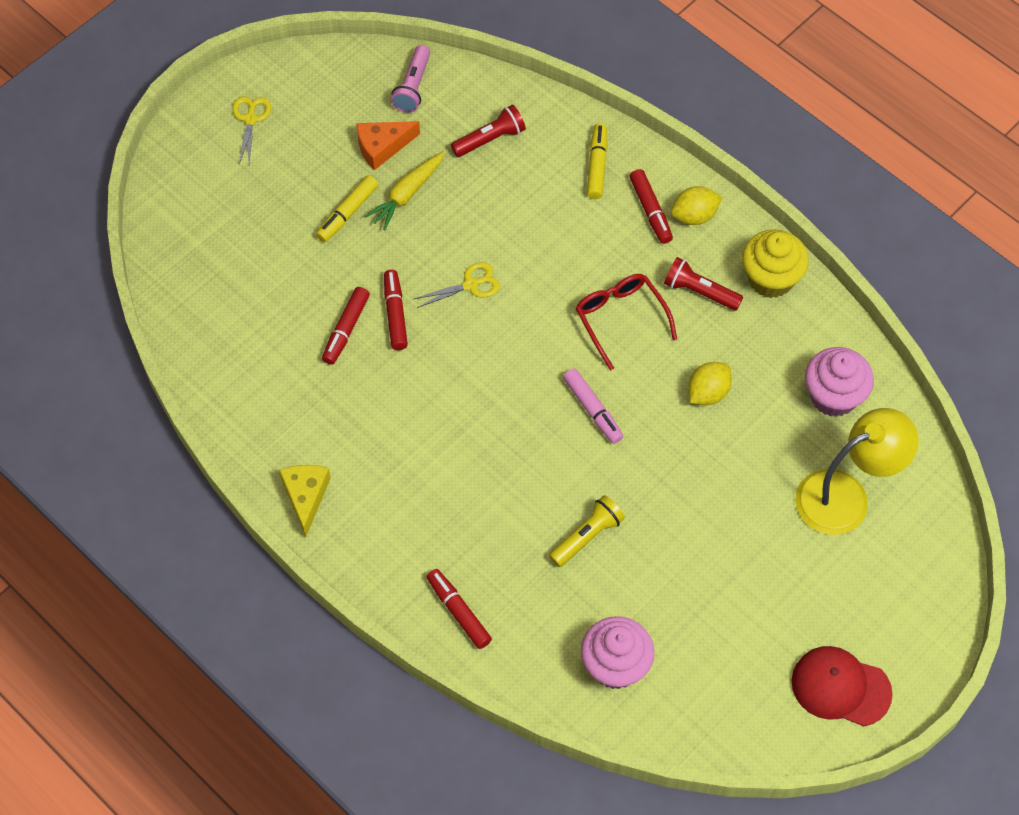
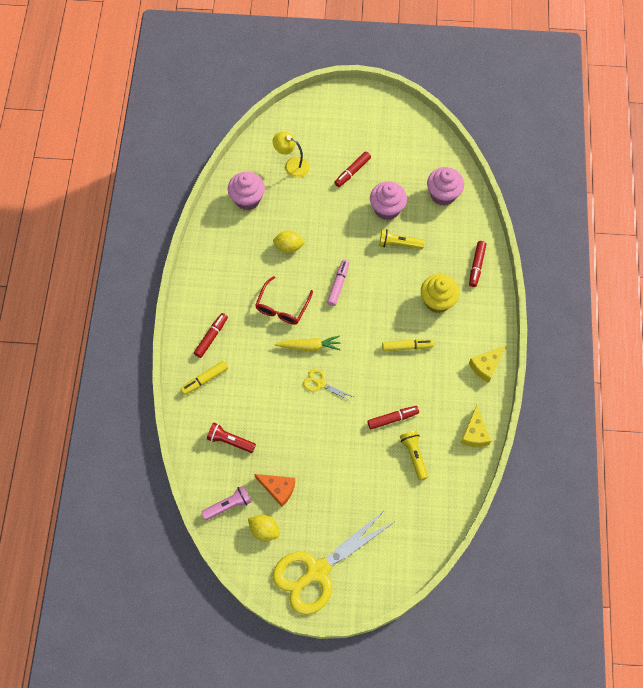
camera: 130 degrees left, 5 degrees up
yellow scissors [232,96,271,164] -> yellow scissors [272,510,394,615], size x2.39
yellow marker [316,175,378,242] -> yellow marker moved to [382,339,434,351]
yellow carrot [365,151,445,230] -> yellow carrot moved to [274,335,341,351]
red marker [384,270,408,350] -> red marker moved to [334,152,371,187]
red flashlight [664,257,743,311] -> none
yellow lemon [671,186,722,225] -> yellow lemon moved to [248,515,280,541]
yellow cupcake [742,229,809,298] -> yellow cupcake moved to [421,274,460,313]
red cap [791,646,893,726] -> none
yellow lamp [795,408,919,535] -> yellow lamp [273,132,310,178], size x0.65
none -> pink cupcake [370,181,407,220]
none -> yellow flashlight [400,430,428,480]
none -> yellow cheese [461,405,491,447]

